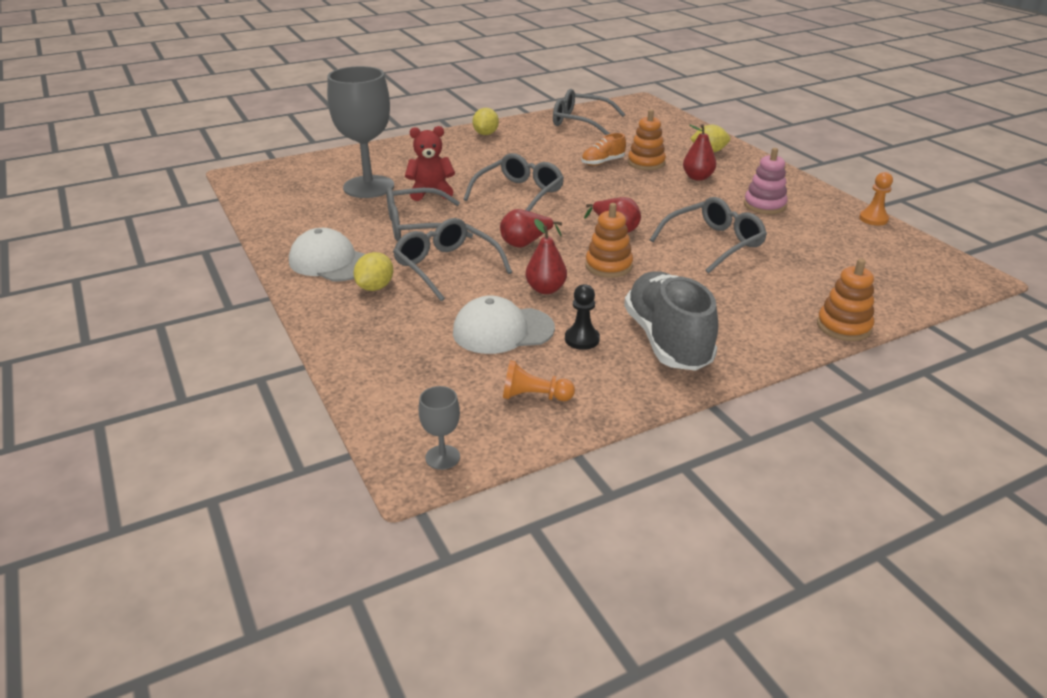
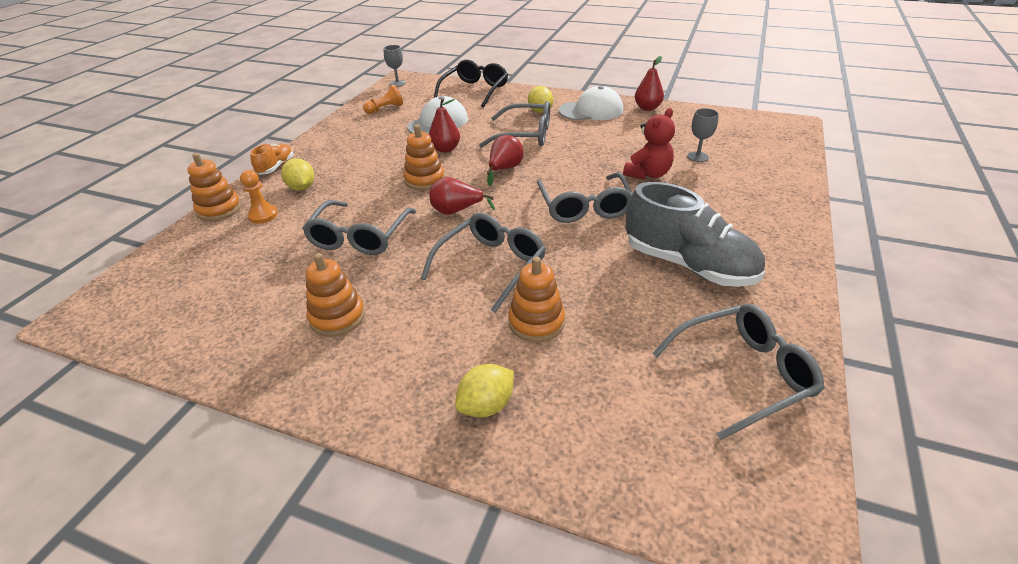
camera: 140 degrees right, 5 degrees up
grey goblet [327,66,394,198] -> grey goblet [687,108,719,162], size x0.42
grey glasses [386,188,473,241] -> grey glasses moved to [421,213,546,313]
yellow lemon [472,108,499,135] -> yellow lemon moved to [281,158,314,191]
black pawn [565,284,600,350] -> none
orange shoe [581,133,626,166] -> orange shoe moved to [250,143,293,175]
grey shoe [624,271,718,371] -> grey shoe moved to [626,182,765,287]
red pear [683,124,716,181] -> red pear moved to [635,56,664,111]
pink stacking toy [744,148,788,214] -> orange stacking toy [306,253,365,337]
orange pawn [859,172,893,225] -> orange pawn moved to [240,170,278,224]
none -> black glasses [434,60,508,107]

